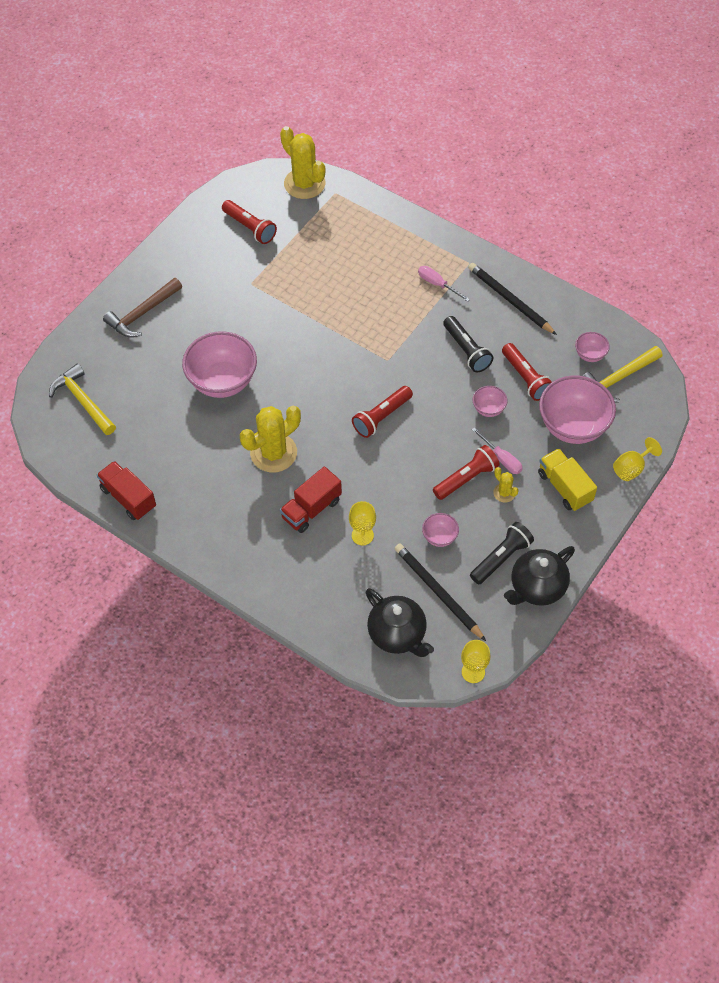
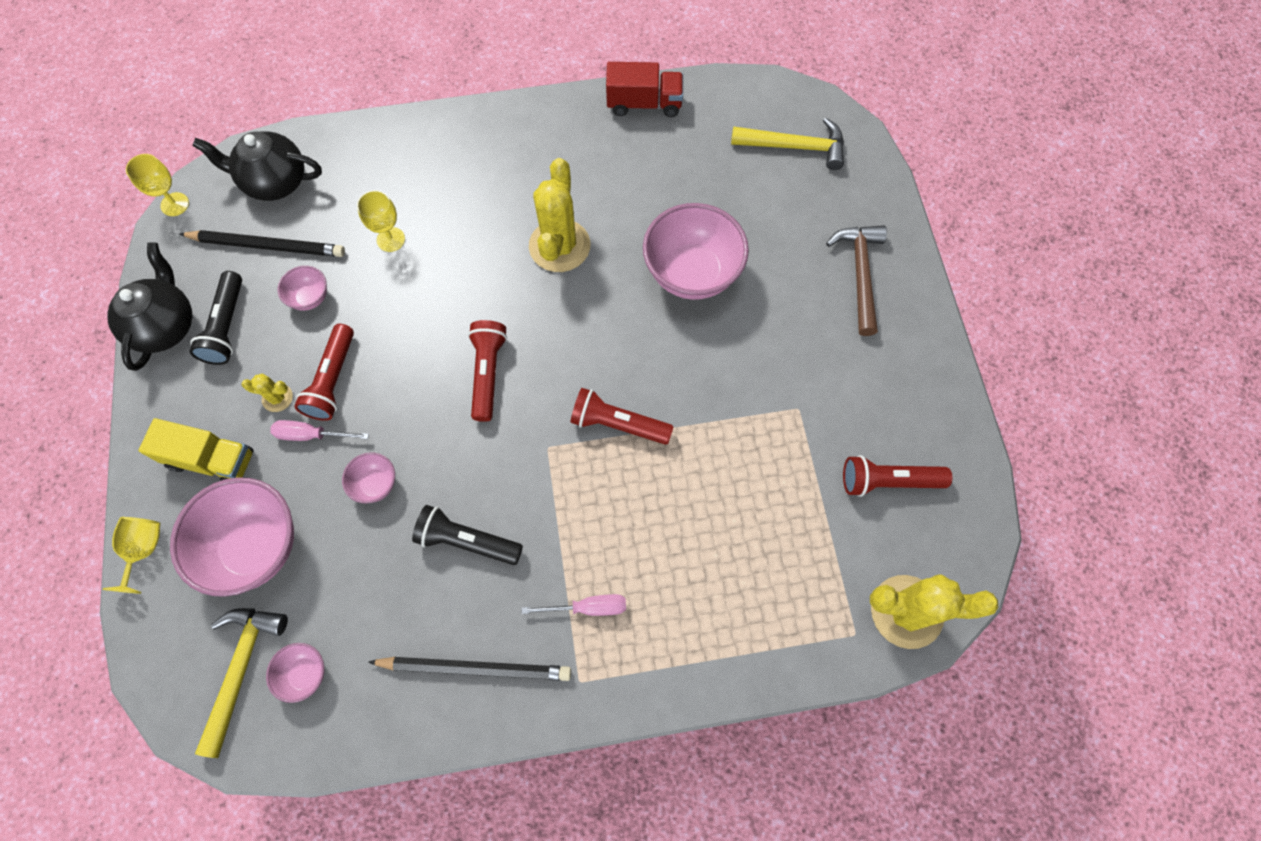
camera: 135 degrees right, 10 degrees up
red truck [280,466,342,533] -> none
red flashlight [502,343,552,401] -> red flashlight moved to [570,388,674,445]

